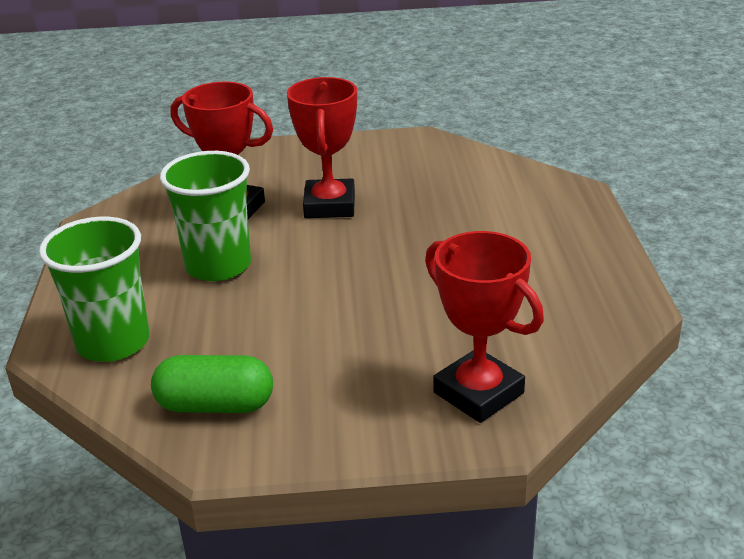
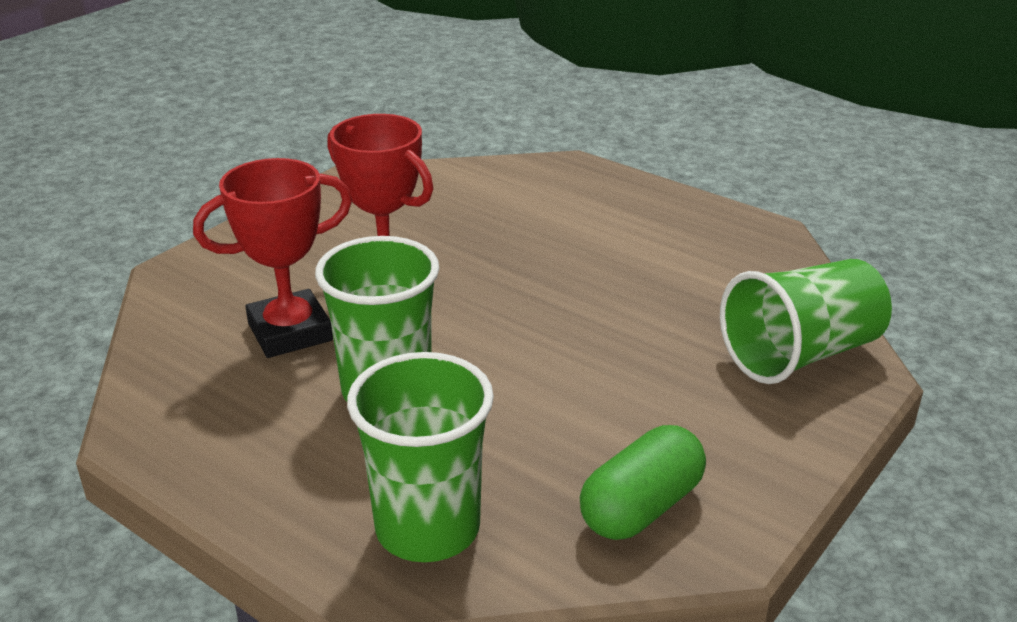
camera: 50 degrees left, 0 degrees up
red trophy [425,231,544,423] -> green cup [720,259,892,384]

